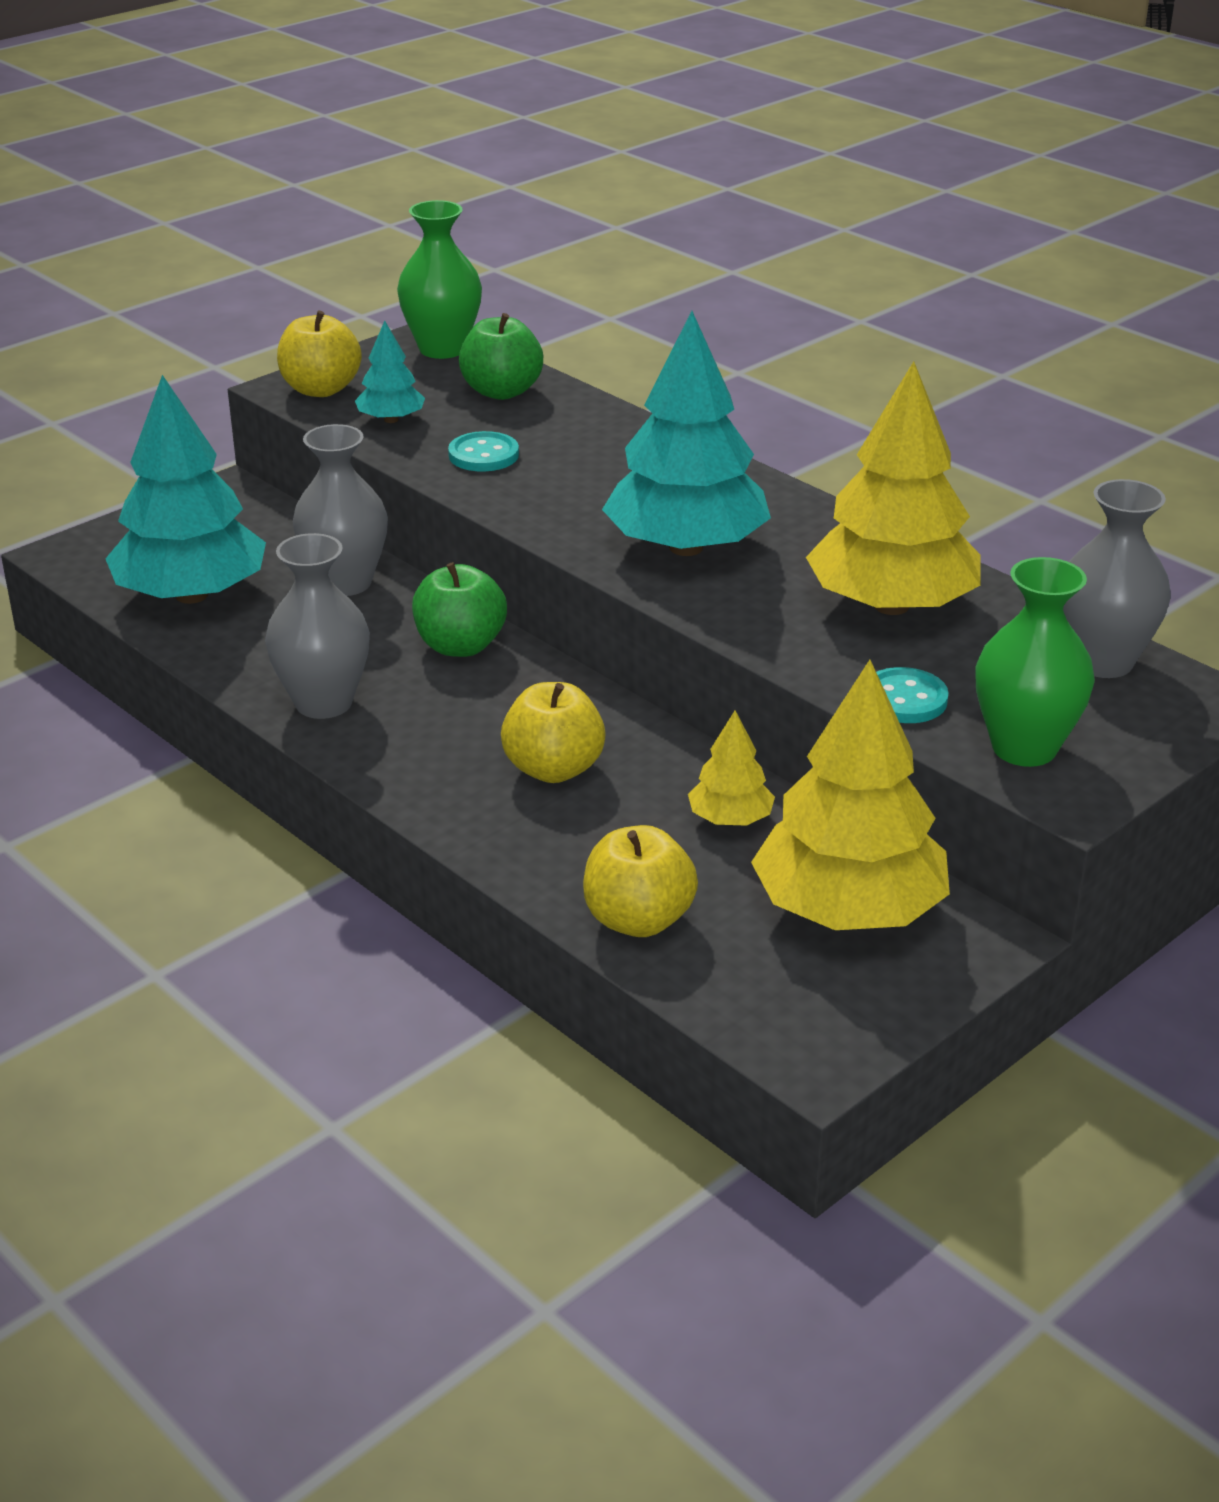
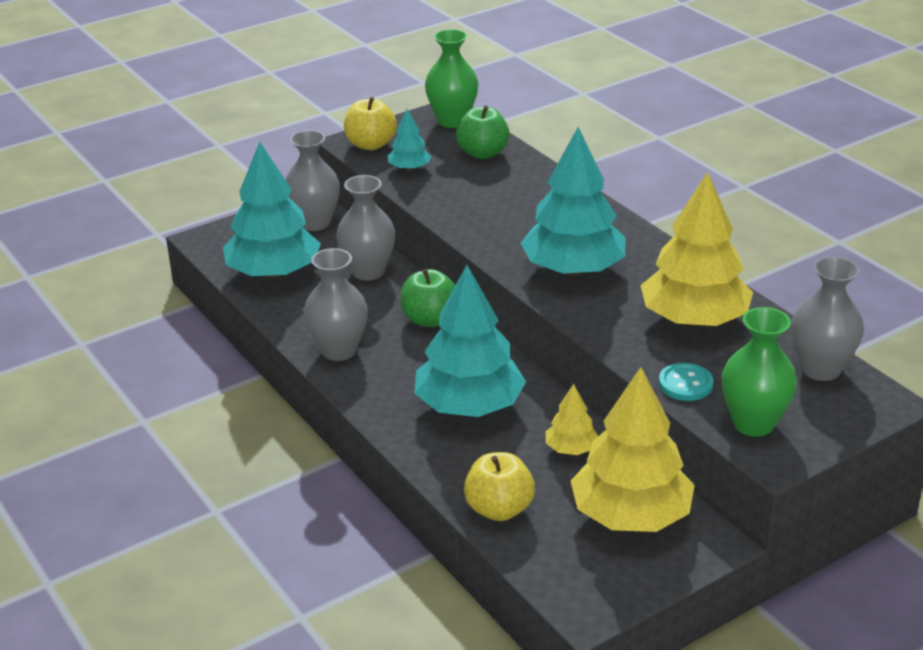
camera: 10 degrees right, 0 degrees up
turquoise button [448,431,519,472] -> none
yellow apple [501,682,606,783] -> turquoise tree [414,265,526,417]
none -> grey vase [285,130,340,231]

